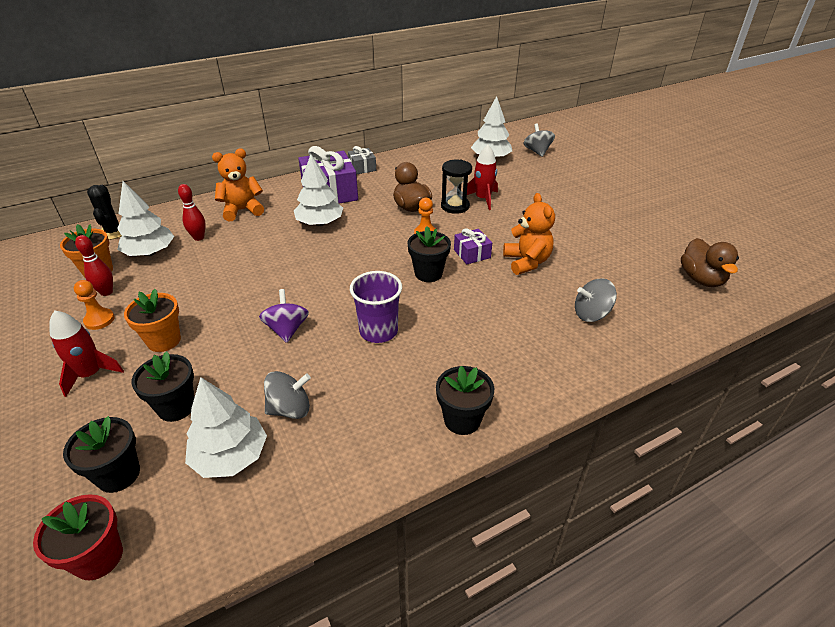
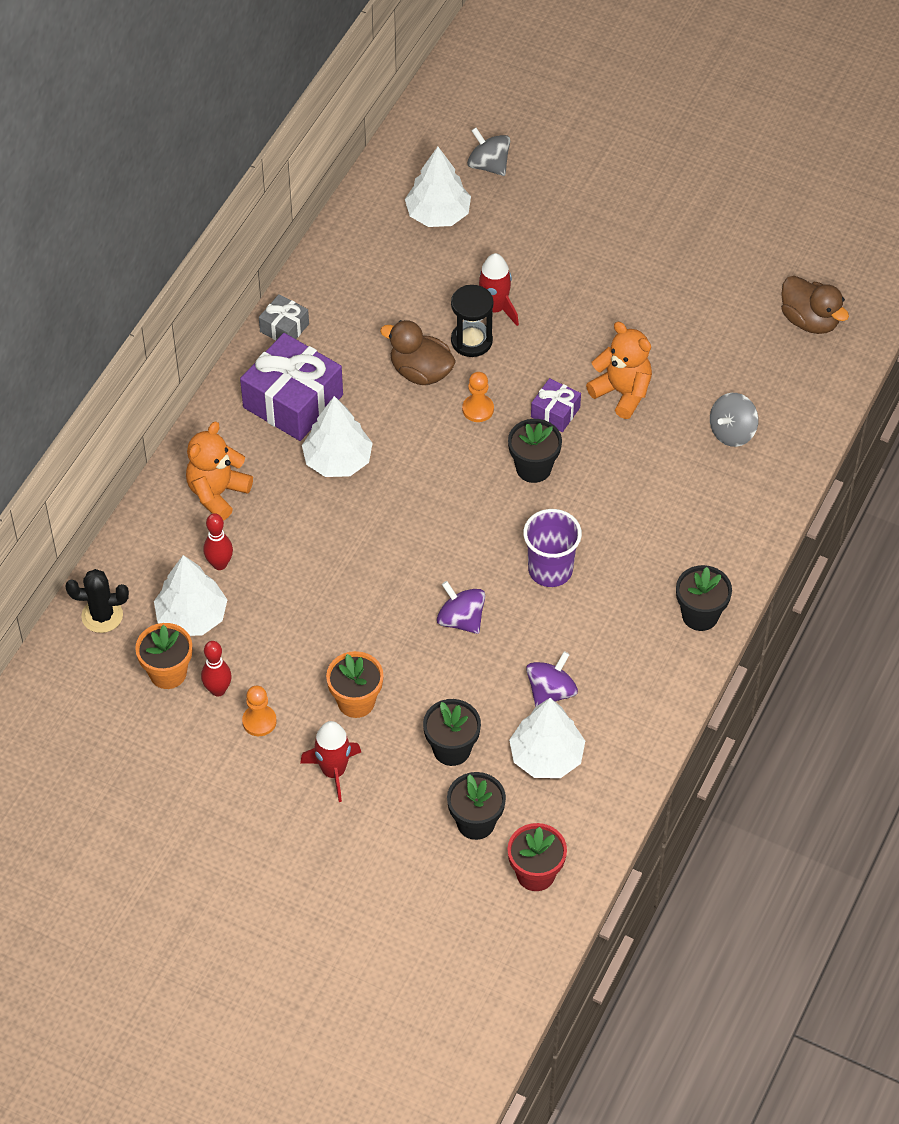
camera: 35 degrees left, 15 degrees up
black cactus [87,185,122,240] -> black cactus turned 45 degrees counterclockwise [66,569,129,633]
grey spinning top [264,371,311,419] -> purple spinning top [526,651,578,707]

